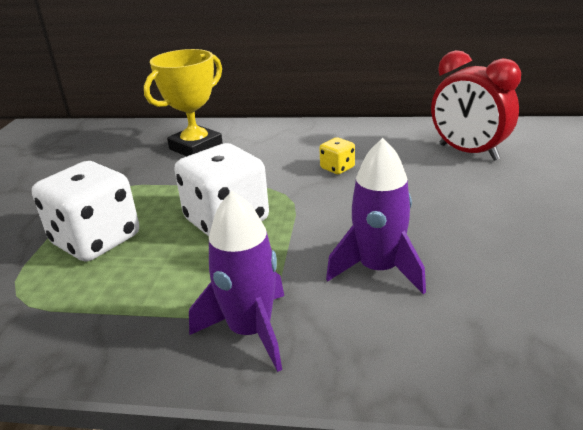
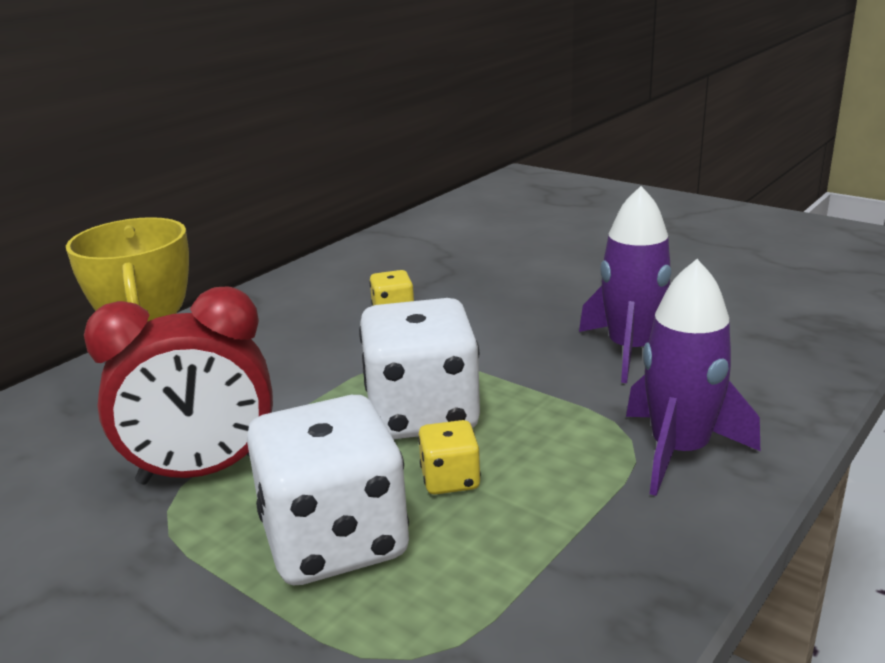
camera: 60 degrees left, 5 degrees down
red clock [431,50,521,161] -> red clock moved to [84,287,273,484]
none -> yellow dice [418,420,481,495]

